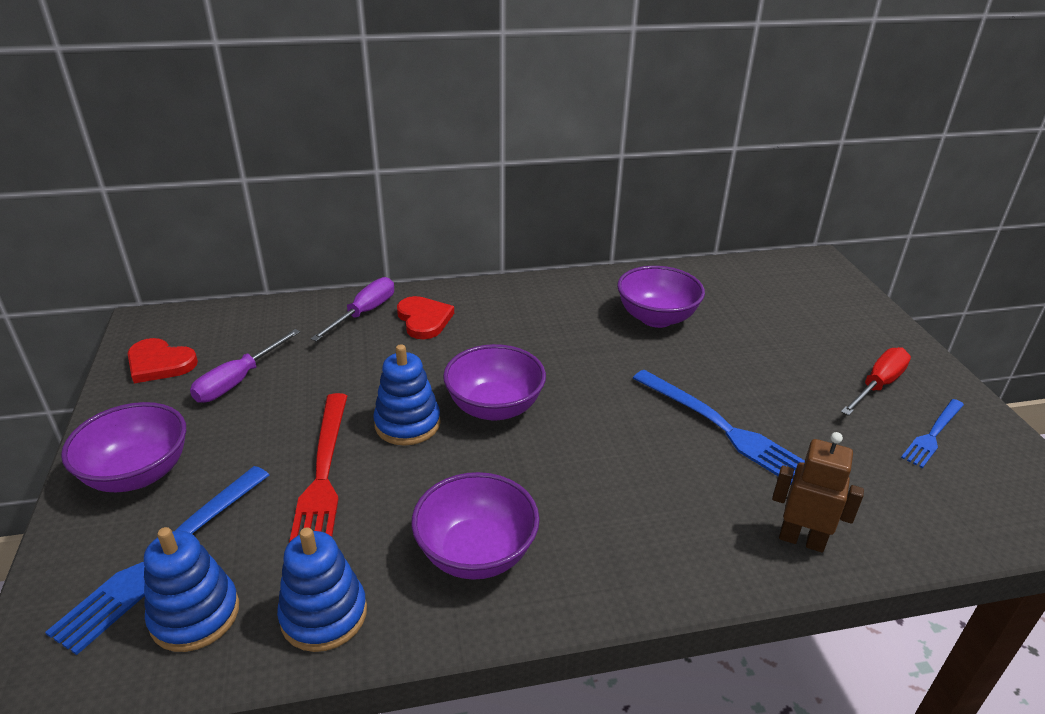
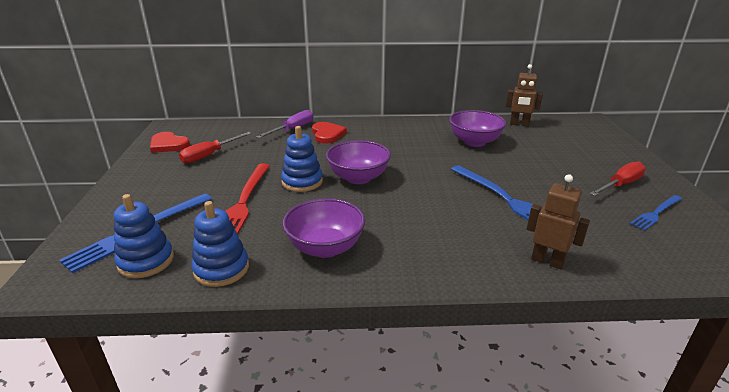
camera: 10 degrees right, 5 degrees down
purple bowl [61,402,186,492] -> none
purple screwdriver [190,329,301,403] -> red screwdriver [179,132,251,163]
none -> brown robot [506,64,543,126]

